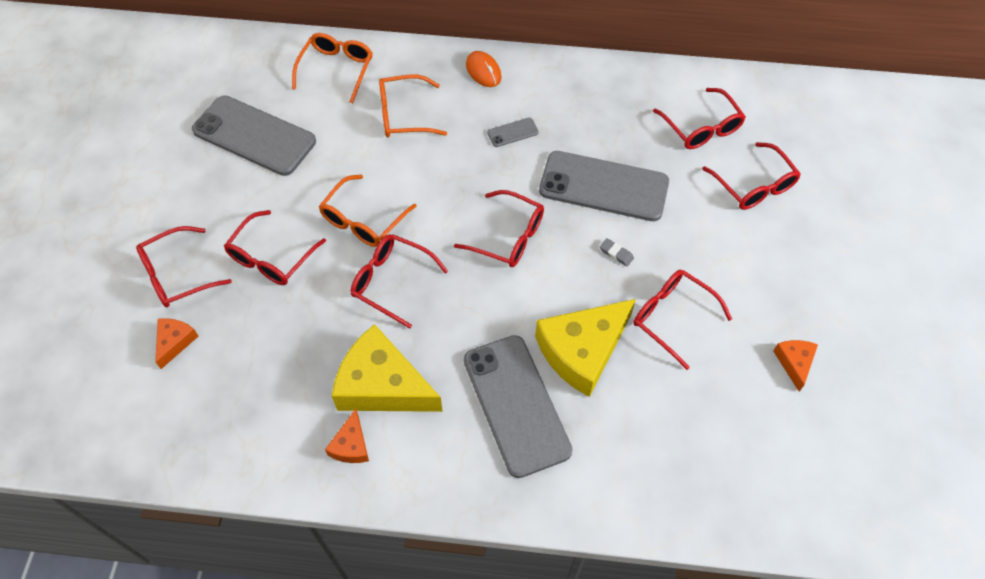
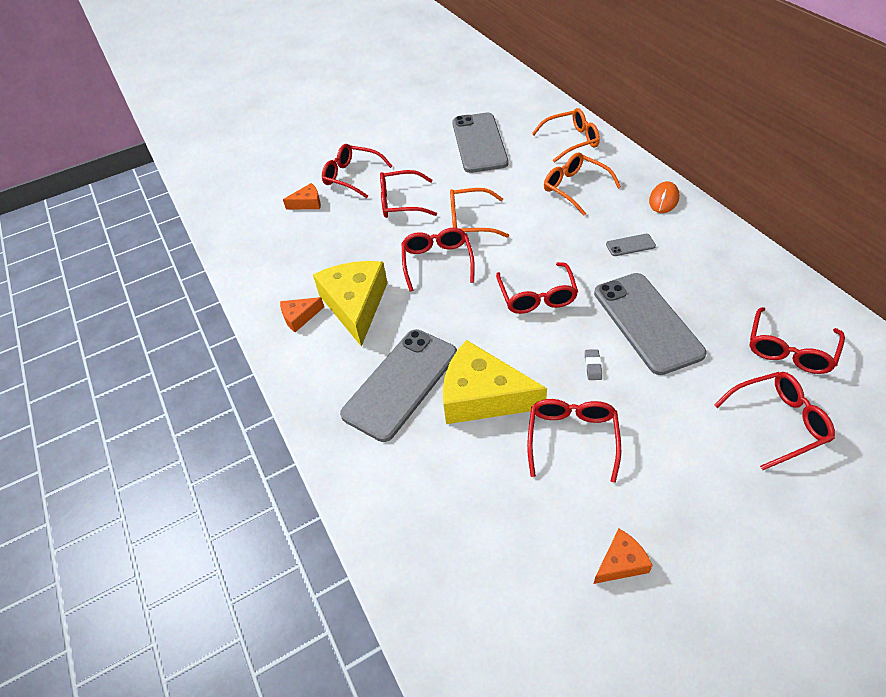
camera: 60 degrees right, 10 degrees down
grey phone [487,118,539,147] -> grey phone turned 45 degrees counterclockwise [606,234,656,256]
red glasses [702,142,801,210] -> red glasses turned 135 degrees counterclockwise [714,372,835,470]

